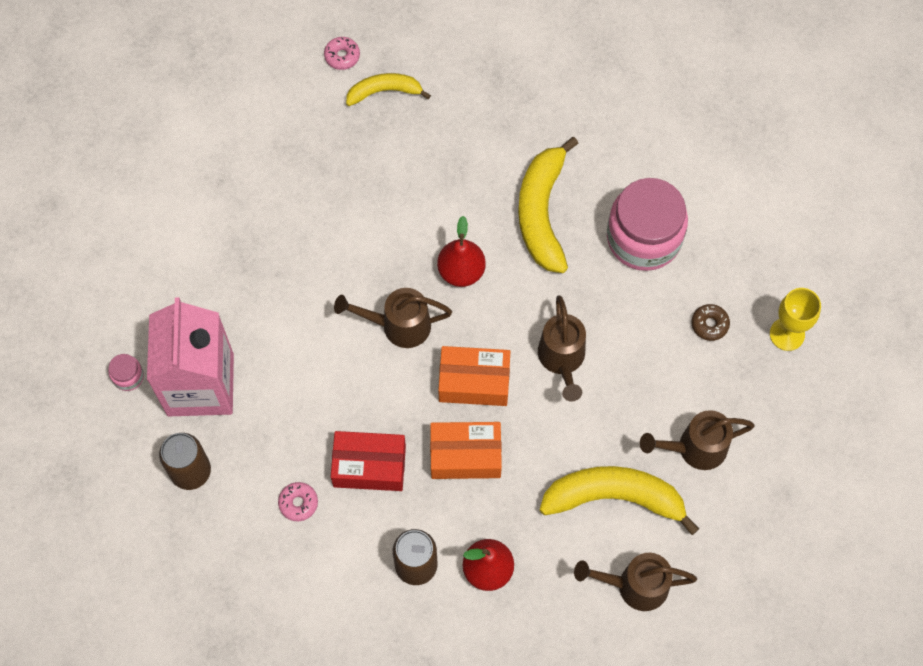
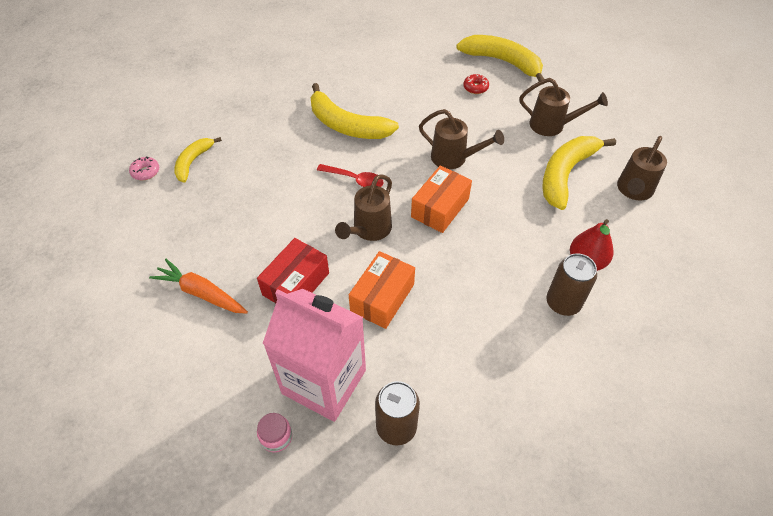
camera: 60 degrees left, 15 degrees down
pink donut [278,482,318,521] -> none
red box [331,431,406,491] -> red box moved to [257,238,329,304]
orange box [430,422,502,479] -> orange box moved to [349,251,415,329]
red pear [437,216,486,287] -> red spoon [317,164,384,187]
pink jar [607,178,688,271] -> none
brown watering can [640,410,755,470] -> brown watering can turned 90 degrees counterclockwise [520,78,608,136]
brown donut [691,304,730,341] -> red donut [463,74,489,94]
yellow goblet [770,288,821,351] -> yellow banana [456,35,544,85]
none -> orange carrot [149,259,248,314]

